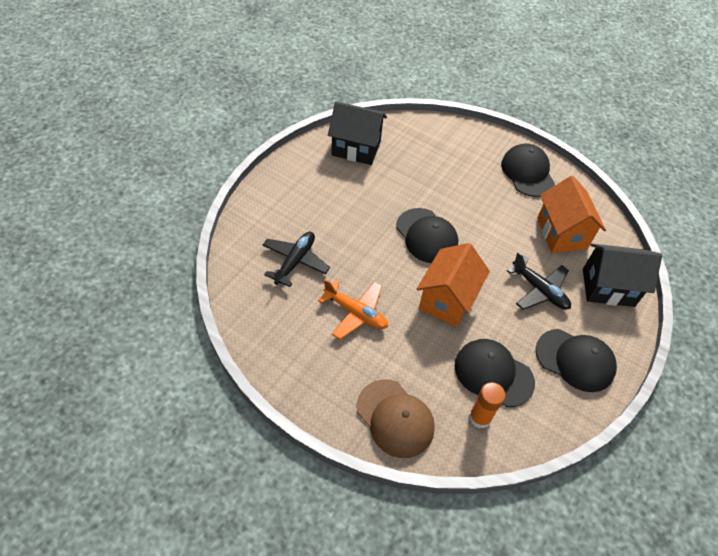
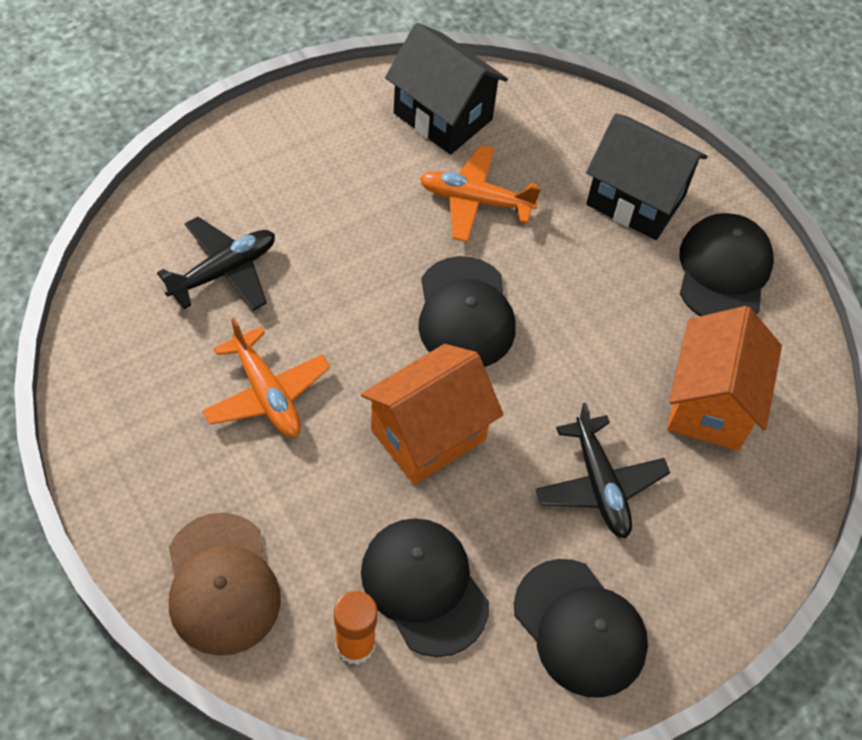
camera: 25 degrees right, 5 degrees up
black house [583,244,662,307] -> black house moved to [586,113,708,240]
none -> orange plane [419,145,541,242]

